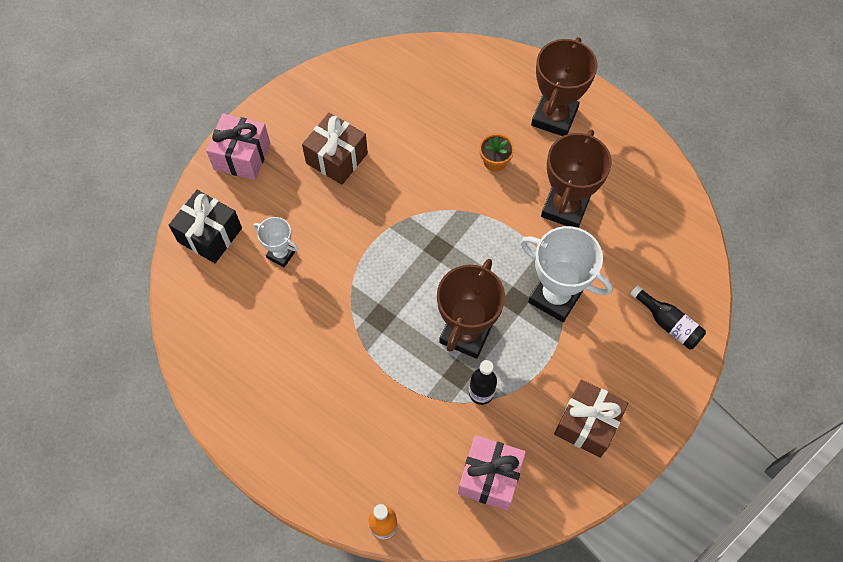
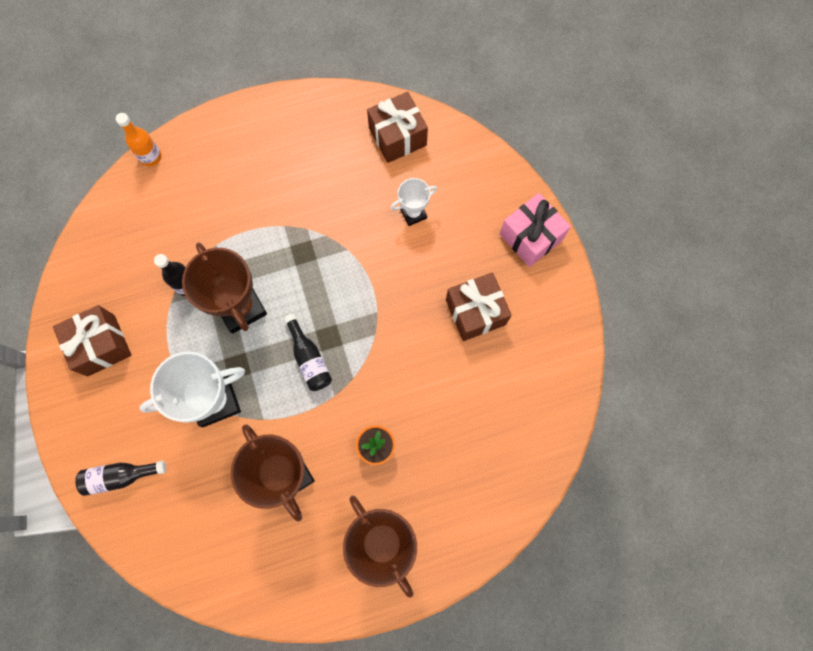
camera: 125 degrees right, 10 degrees up
black gift [169,190,242,263] -> none
pink gift [458,435,526,510] -> none
none -> black bottle [284,314,332,391]
none -> brown gift [367,92,428,163]

